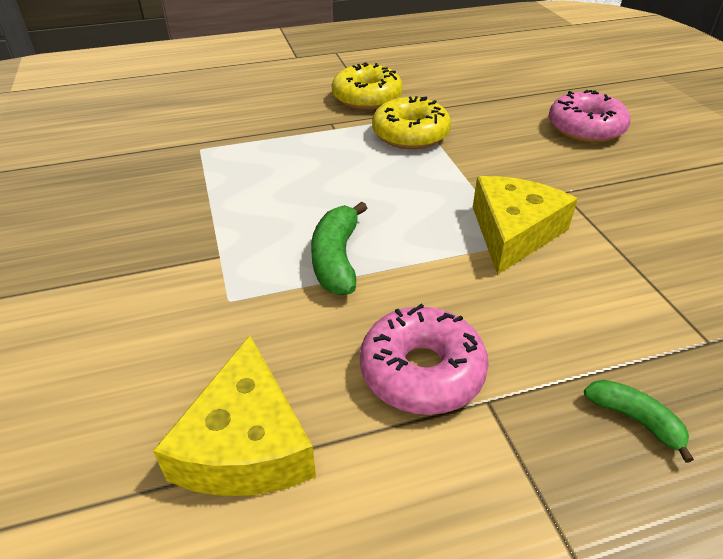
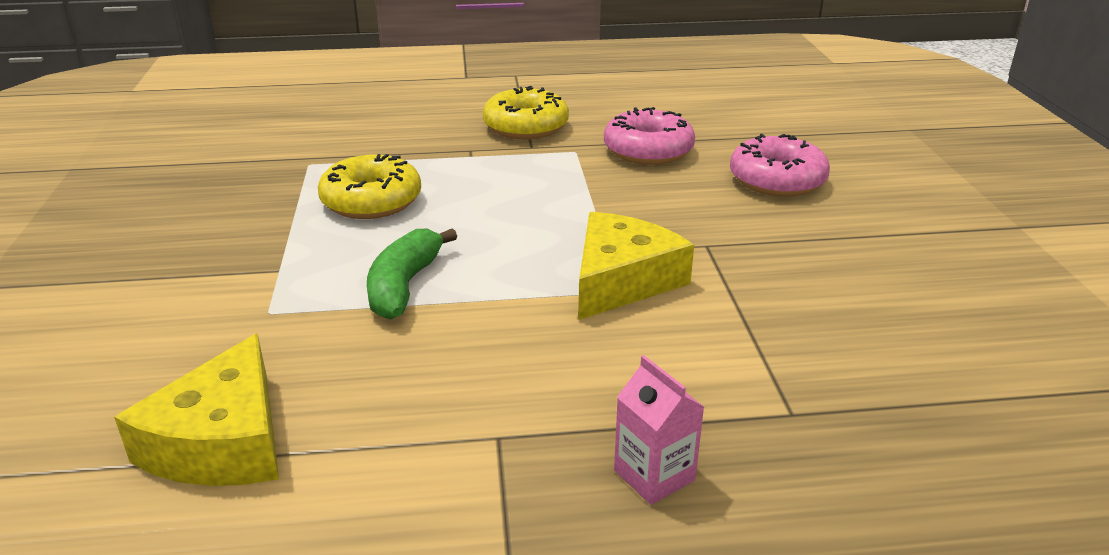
camera: 10 degrees right, 10 degrees down
pink donut [360,304,489,415] -> pink donut moved to [604,107,695,165]
yellow donut [372,96,451,149] -> yellow donut moved to [318,154,421,219]
green banana [584,380,694,463] -> pink carton [614,355,704,505]

